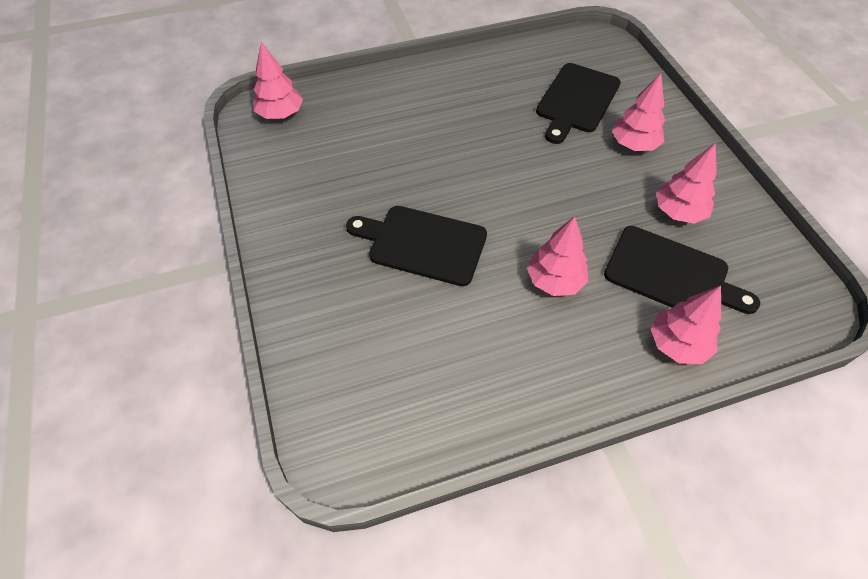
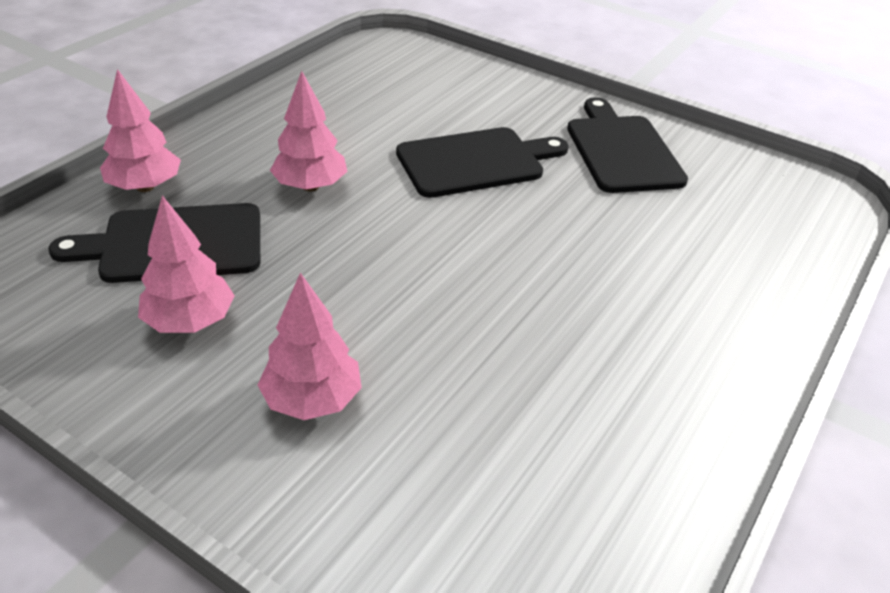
camera: 140 degrees right, 15 degrees down
pink tree [253,42,303,119] -> none
black cutting board [536,63,621,144] -> black cutting board moved to [567,97,688,193]

